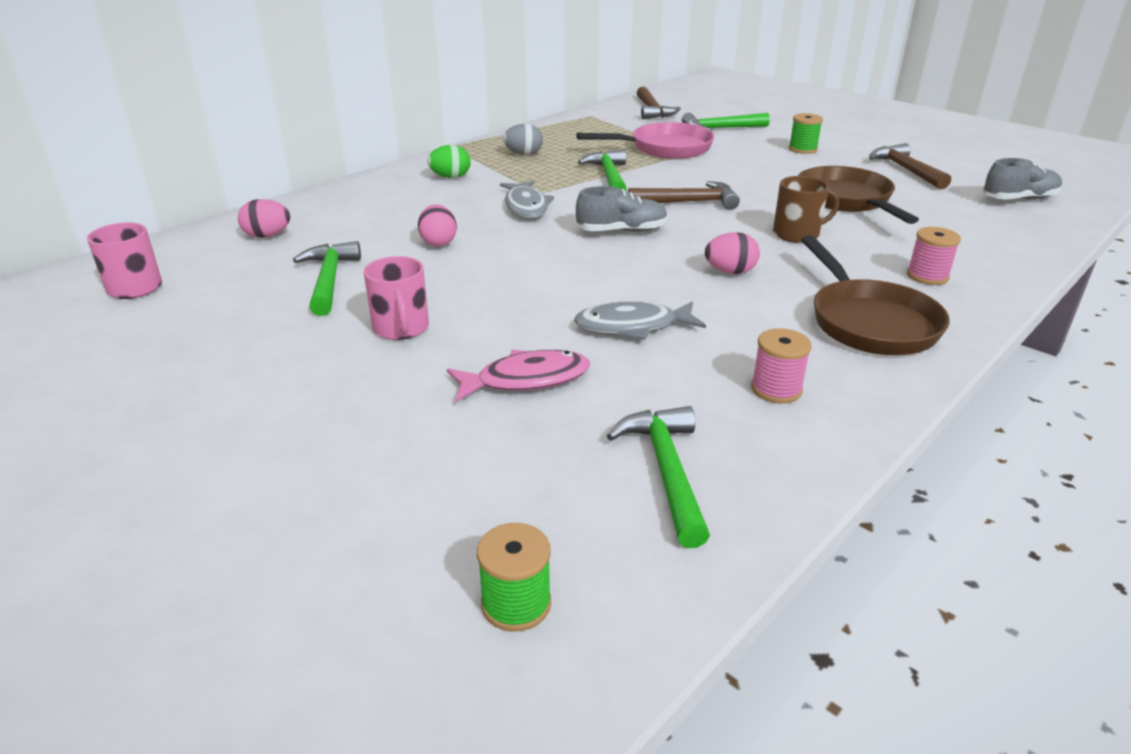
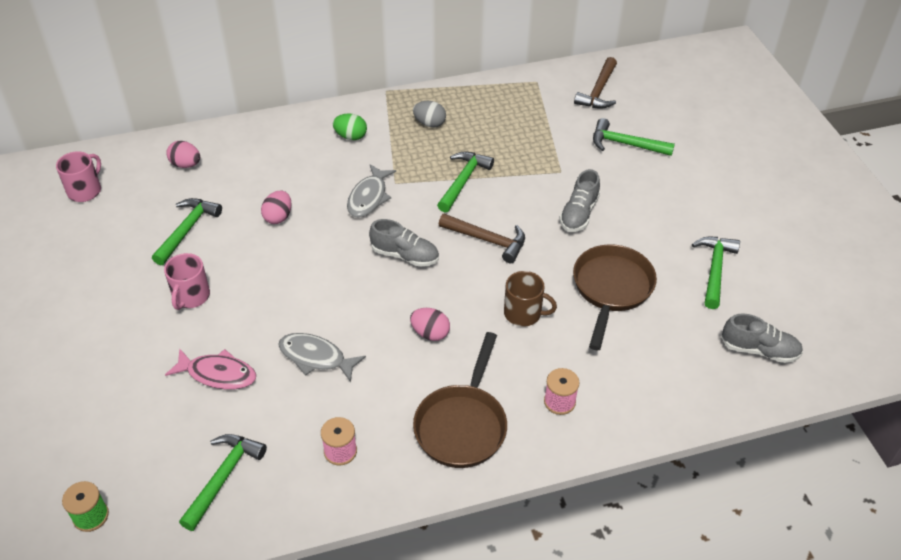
camera: 30 degrees right, 15 degrees up
pink pan [577,122,714,159] -> none
green spool [789,113,823,154] -> none
brown hammer [869,143,951,189] -> green hammer [692,237,740,309]
none -> grey shoe [559,169,600,232]

